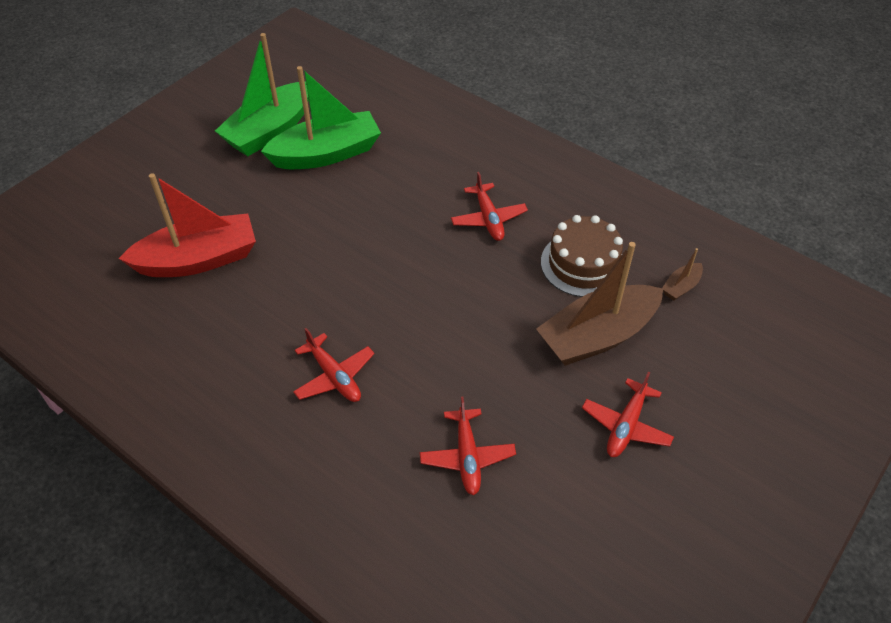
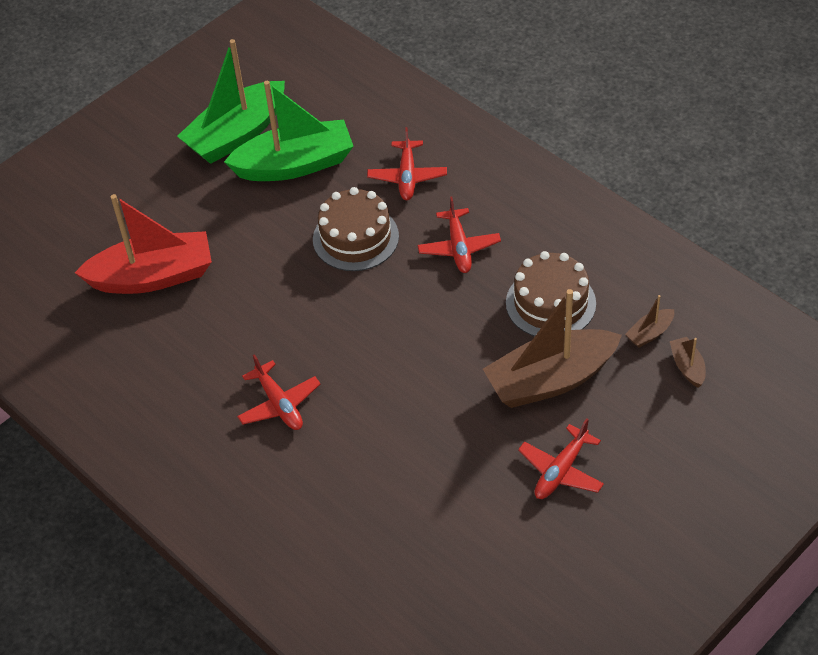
camera: 10 degrees right, 0 degrees up
red plane [420,397,516,495] -> red plane moved to [367,127,447,200]
none -> brown cake [313,187,399,271]
none -> brown boat [670,337,706,388]

